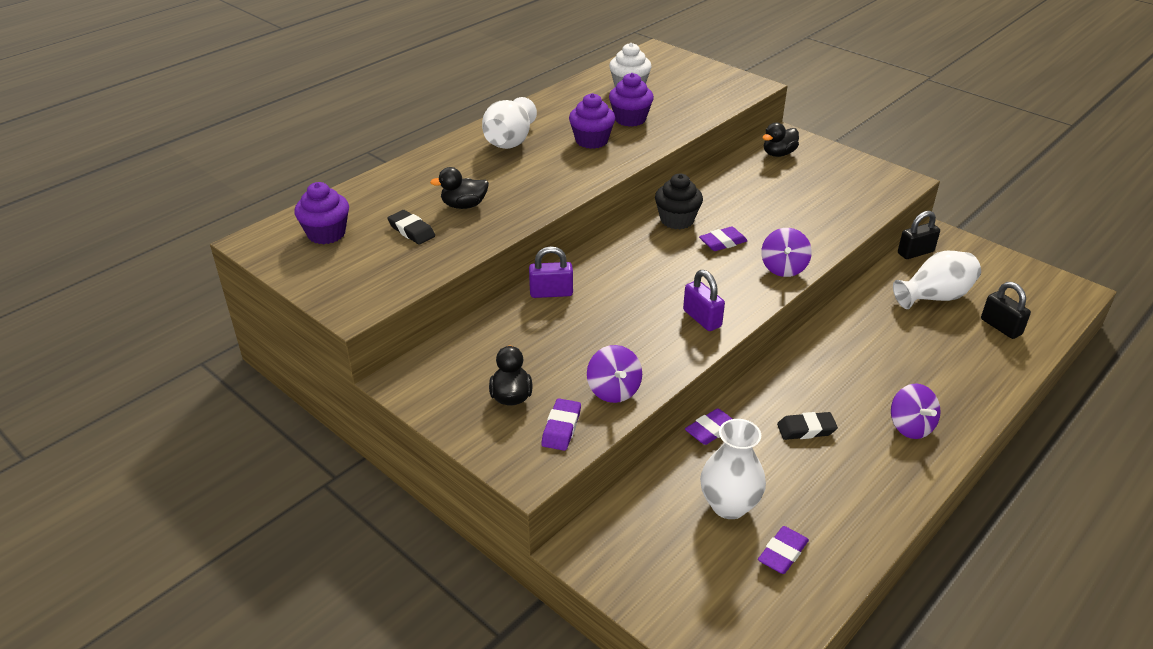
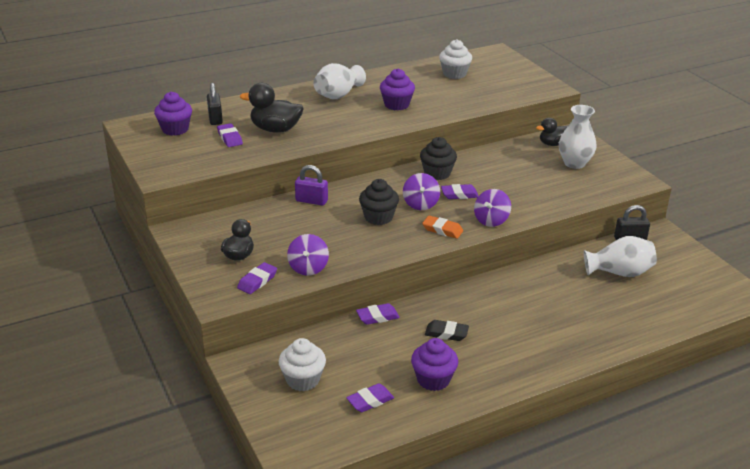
camera: 20 degrees right, 5 degrees down
black eraser [388,210,435,244] -> purple eraser [217,123,243,147]
black duck [430,167,489,209] -> black duck [240,83,304,133], size x1.54
purple cupcake [609,73,654,127] -> purple cupcake moved to [411,338,458,391]
purple padlock [683,270,725,331] -> none
white vase [700,419,766,519] -> white vase moved to [559,105,597,169]
purple spinning top [891,383,941,439] -> purple spinning top moved to [403,173,440,210]
black padlock [981,282,1031,339] -> black padlock moved to [207,83,223,125]
none -> white cupcake [278,338,326,391]
none -> black cupcake [359,179,399,225]
none -> orange eraser [422,215,463,239]

